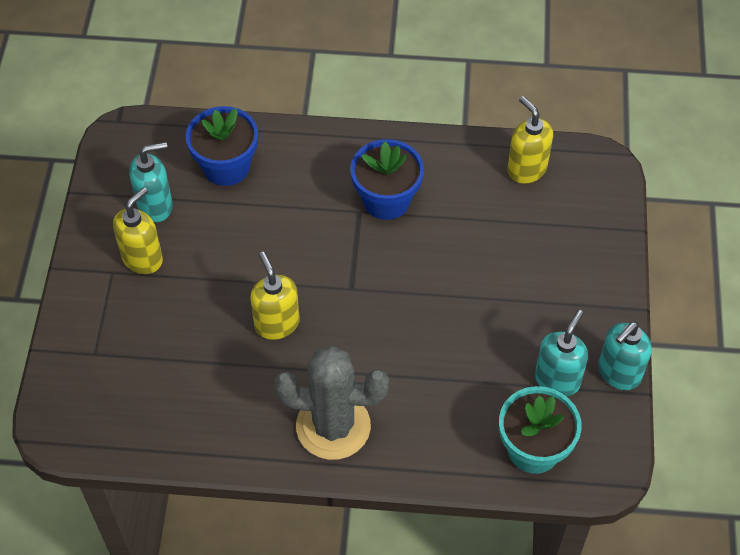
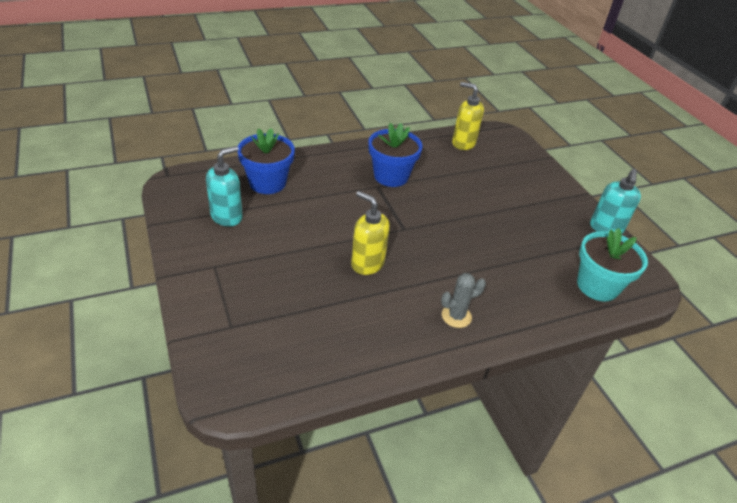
camera: 30 degrees left, 15 degrees down
yellow soap dispenser [113,187,163,274] -> none
grey cactus [274,345,389,460] -> grey cactus [441,273,486,328], size x0.48
turquoise soap dispenser [535,310,588,397] -> none

